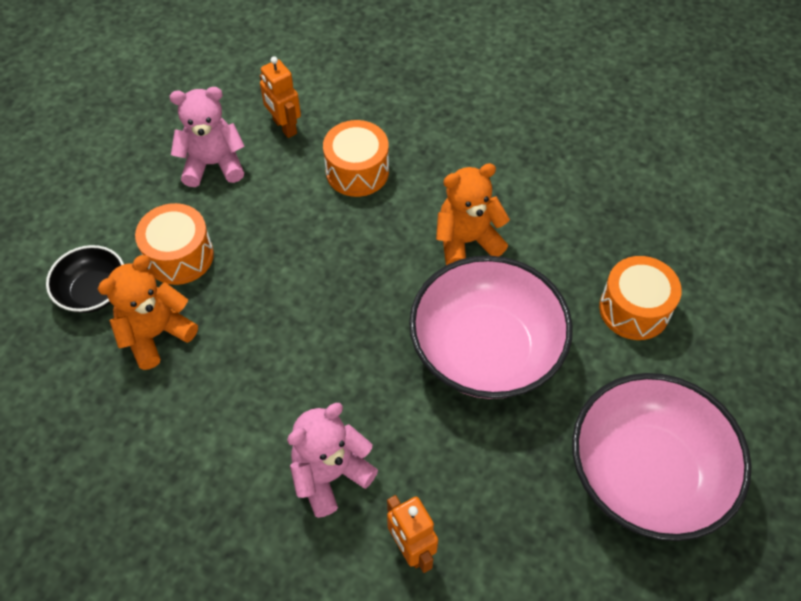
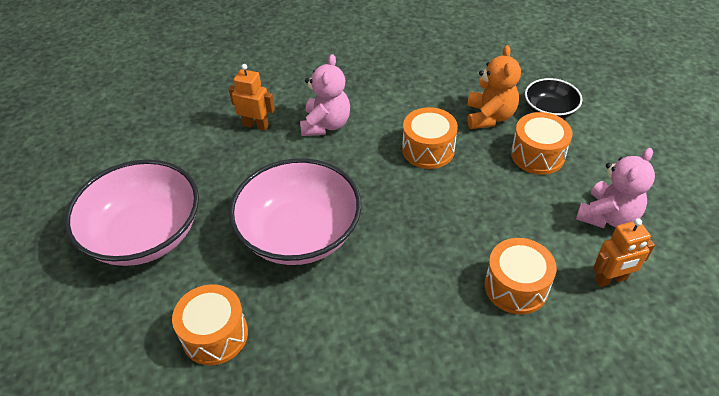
camera: 140 degrees right, 10 degrees down
orange robot [260,57,301,138] -> orange robot turned 150 degrees clockwise [593,218,655,287]
orange teddy bear [436,163,510,265] -> none
none -> orange drum [402,107,458,169]

